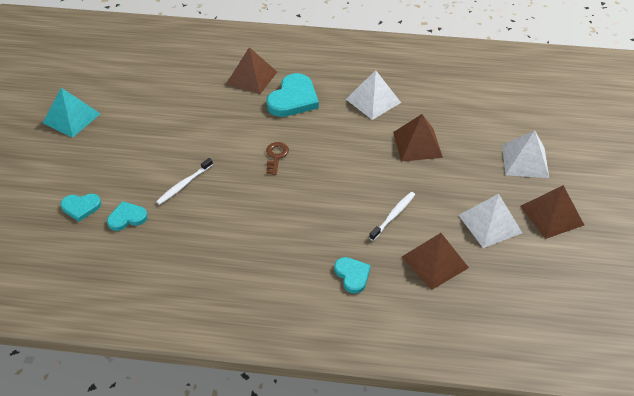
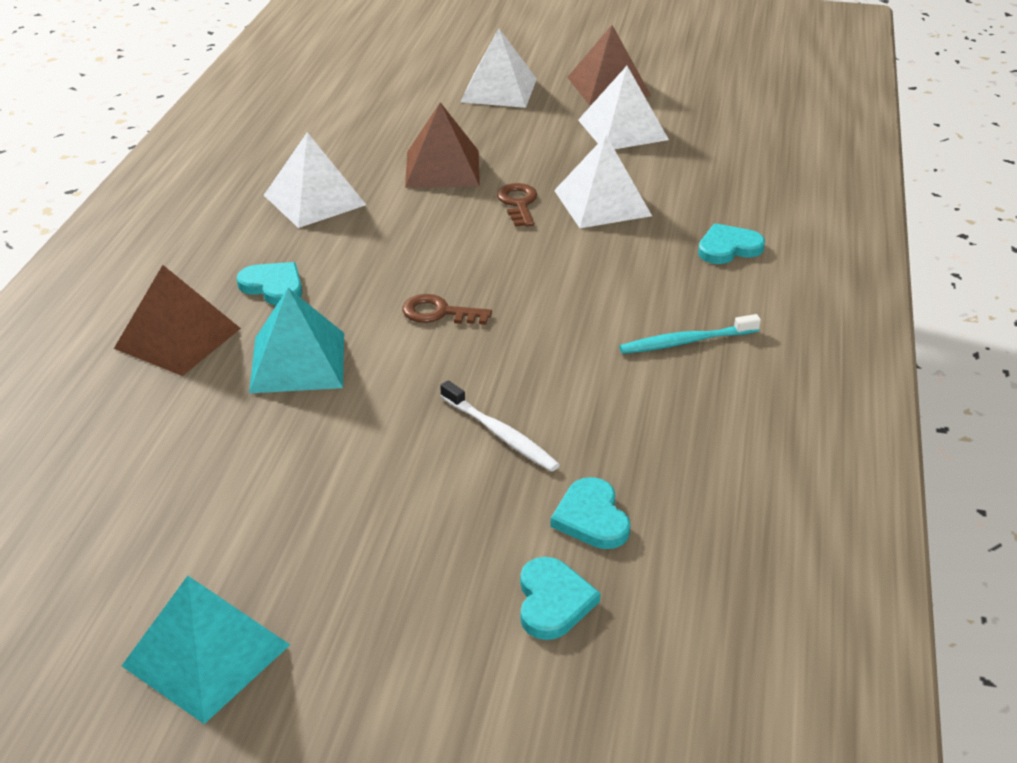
camera: 85 degrees left, 10 degrees down
turquoise heart [266,73,319,117] -> turquoise heart [237,262,302,305], size x0.57
white toothbrush [369,192,415,241] -> white pyramid [554,135,652,228]
brown pyramid [402,233,469,290] -> none
none -> turquoise pyramid [249,288,344,393]
none -> brown key [497,183,537,227]
none -> turquoise toothbrush [619,314,761,354]

